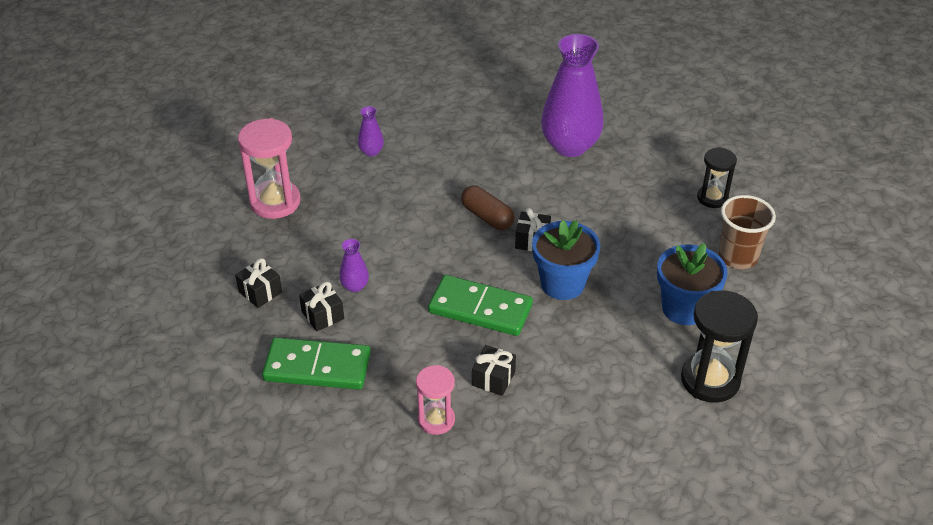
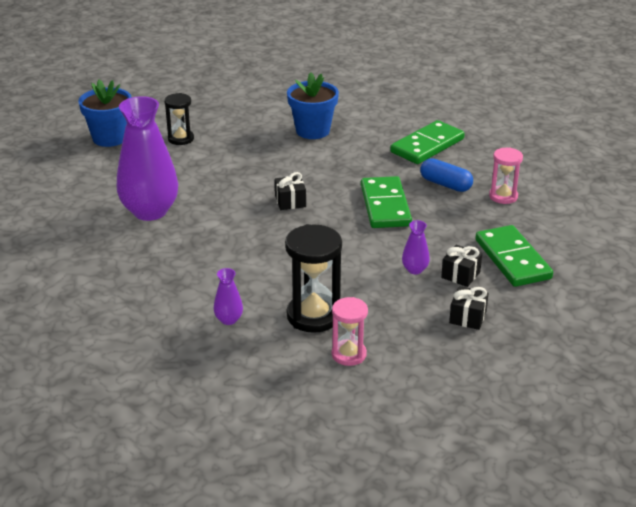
camera: 115 degrees left, 10 degrees down
pink hourglass [238,118,301,219] -> pink hourglass [332,297,368,366], size x0.61
brown capsule [461,185,514,230] -> none
black gift [472,345,516,396] -> blue capsule [420,158,473,192]
blue flower pot [532,220,600,300] -> blue flower pot moved to [78,80,132,147]
black hourglass [681,290,758,403] -> black hourglass moved to [285,224,342,333]
brown cup [718,195,776,269] -> none
none -> green domino [390,120,465,164]

